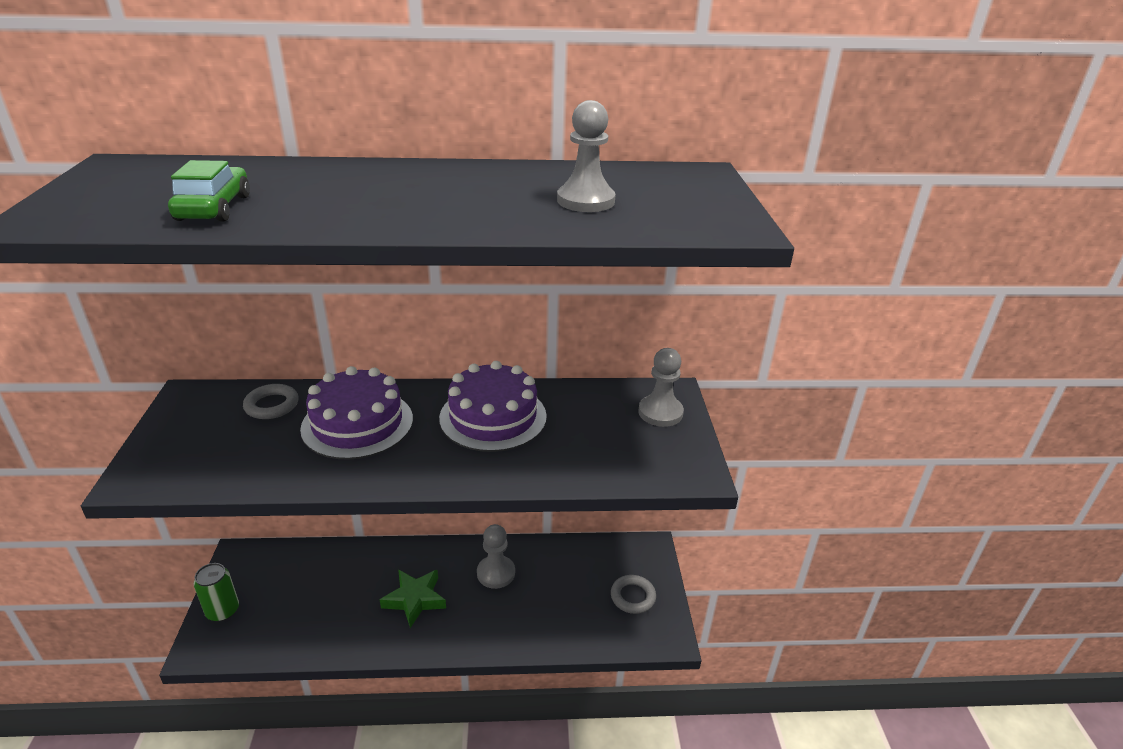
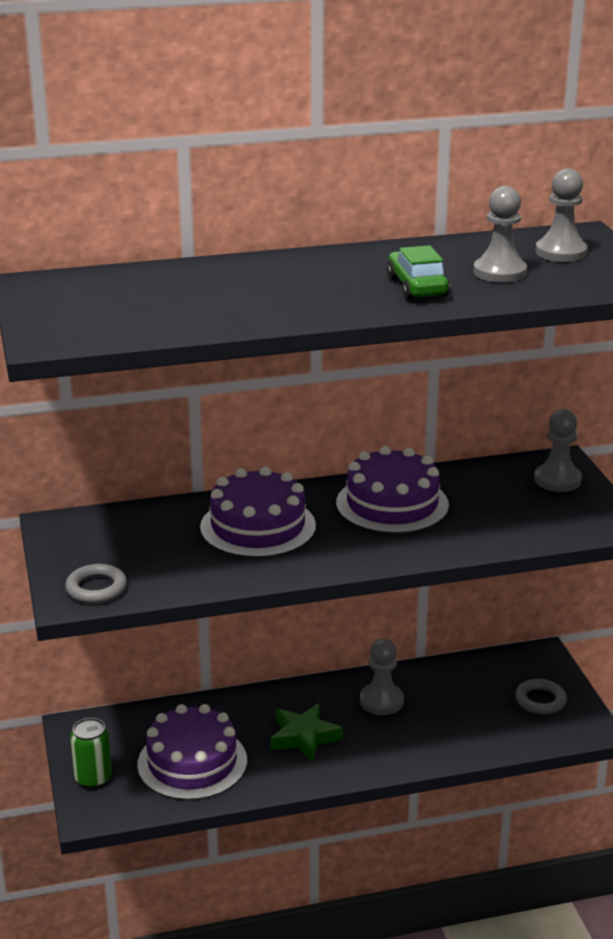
camera: 10 degrees left, 5 degrees down
green car [168,160,250,222] -> green car moved to [387,245,449,300]
grey ring [243,384,298,419] -> grey ring moved to [65,564,127,604]
none -> purple cake [137,704,247,800]
none -> grey pawn [535,168,588,262]

